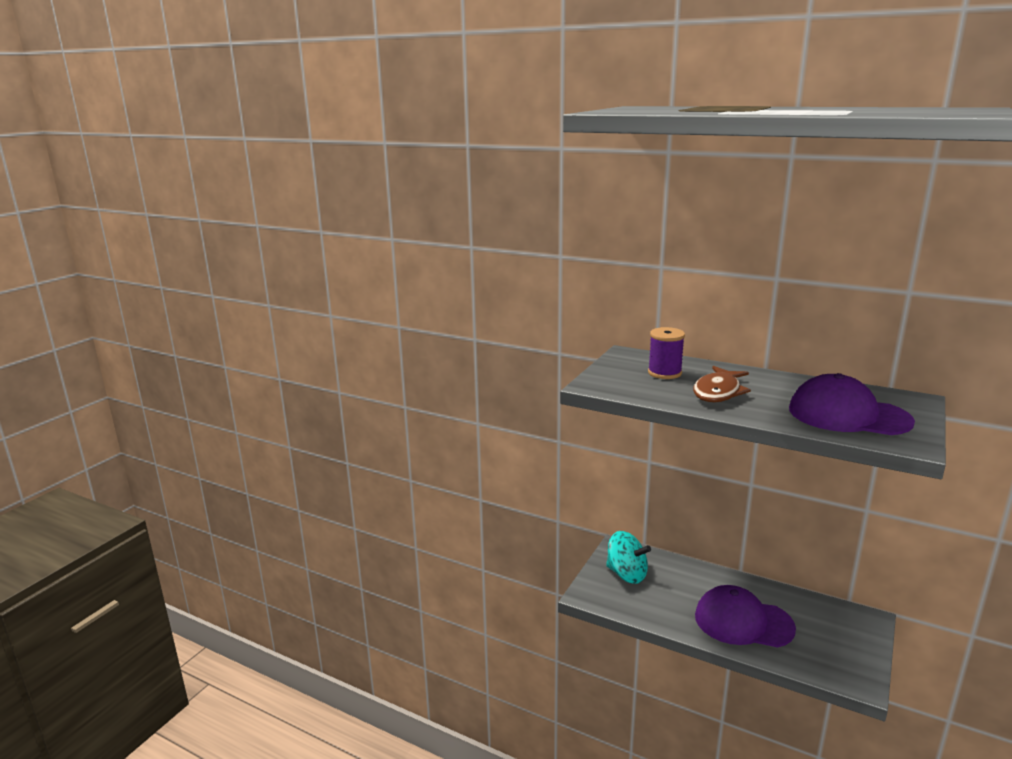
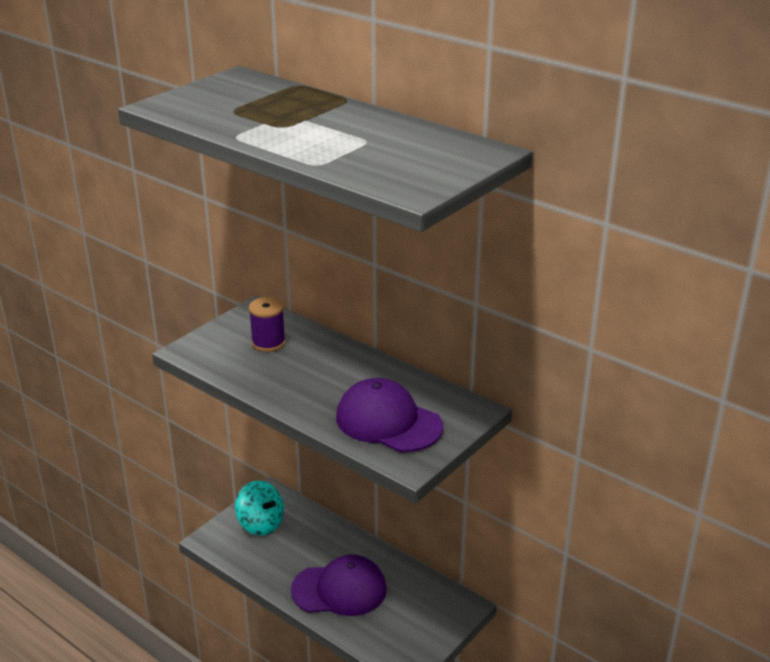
camera: 10 degrees right, 10 degrees up
brown fish [693,366,751,402] -> none
purple cap [695,585,796,648] -> purple cap turned 150 degrees clockwise [291,555,387,616]

